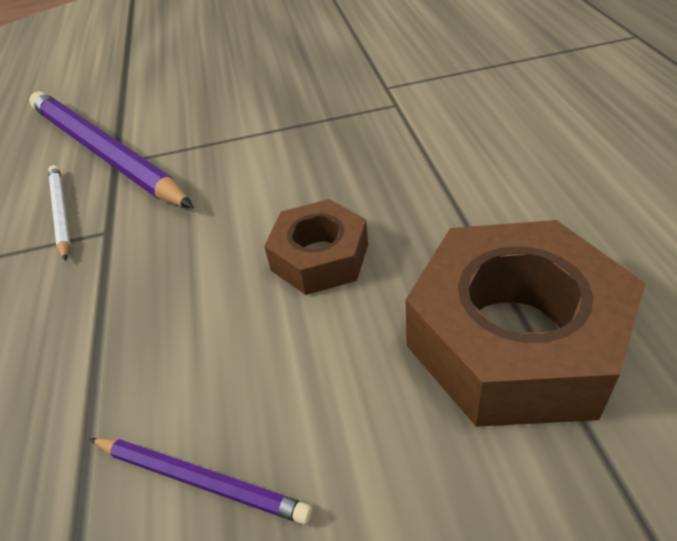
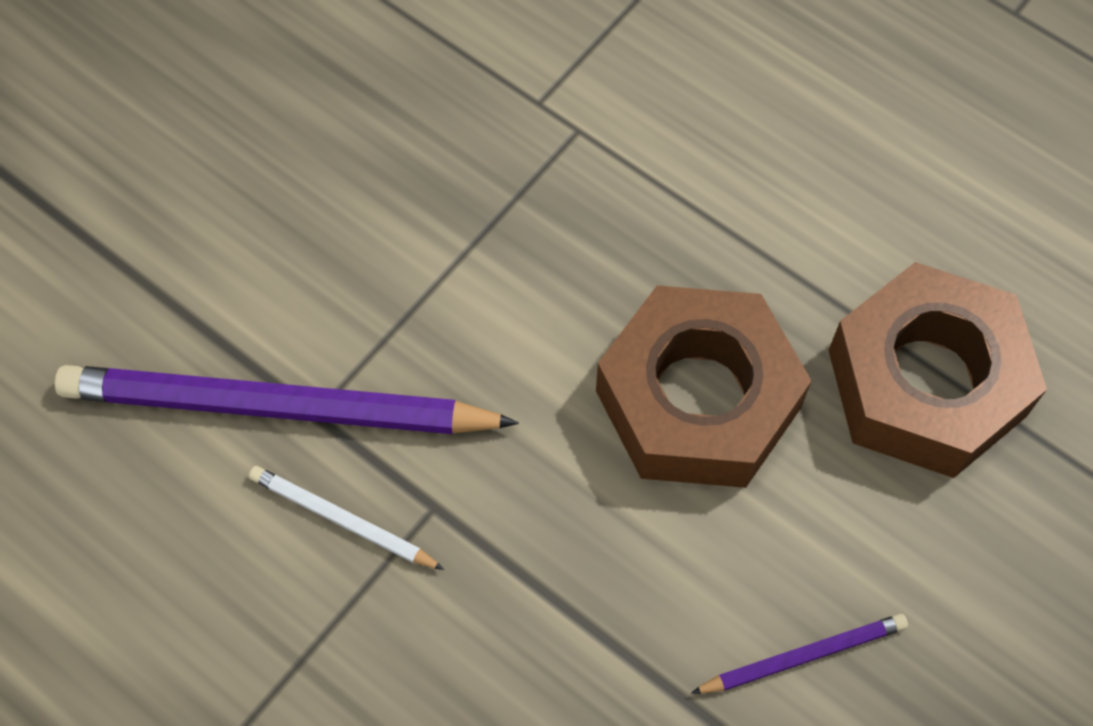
camera: 45 degrees left, 20 degrees up
brown nut [264,199,368,295] -> brown nut [596,285,812,488], size x1.78

